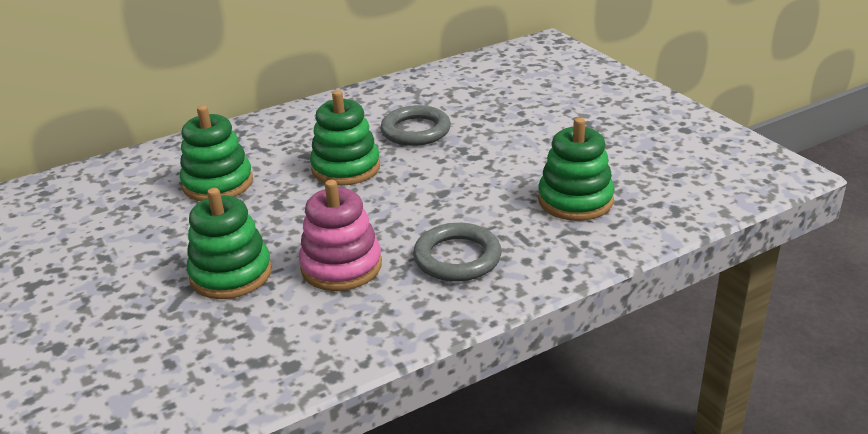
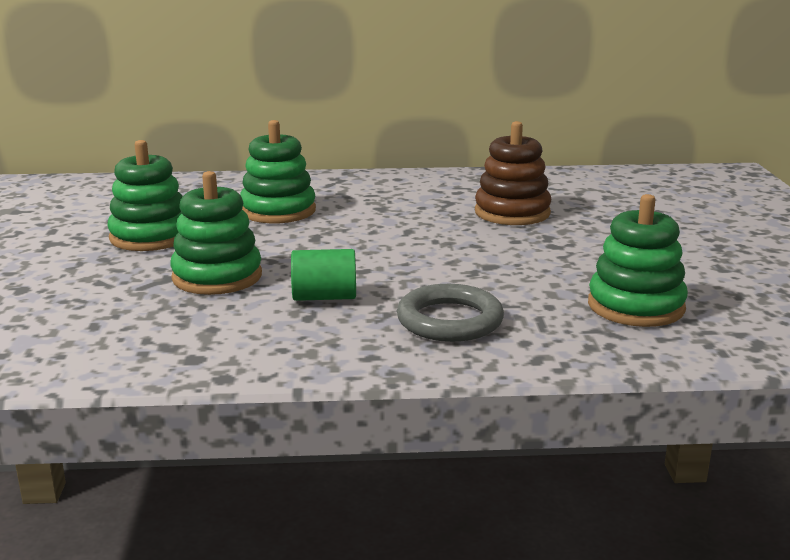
camera: 25 degrees right, 10 degrees down
pink stacking toy [299,180,382,291] -> green cylinder [291,249,356,301]
green stacking toy [310,90,380,186] -> green stacking toy moved to [107,140,183,251]
grey ring [380,105,451,146] -> brown stacking toy [475,121,551,225]

